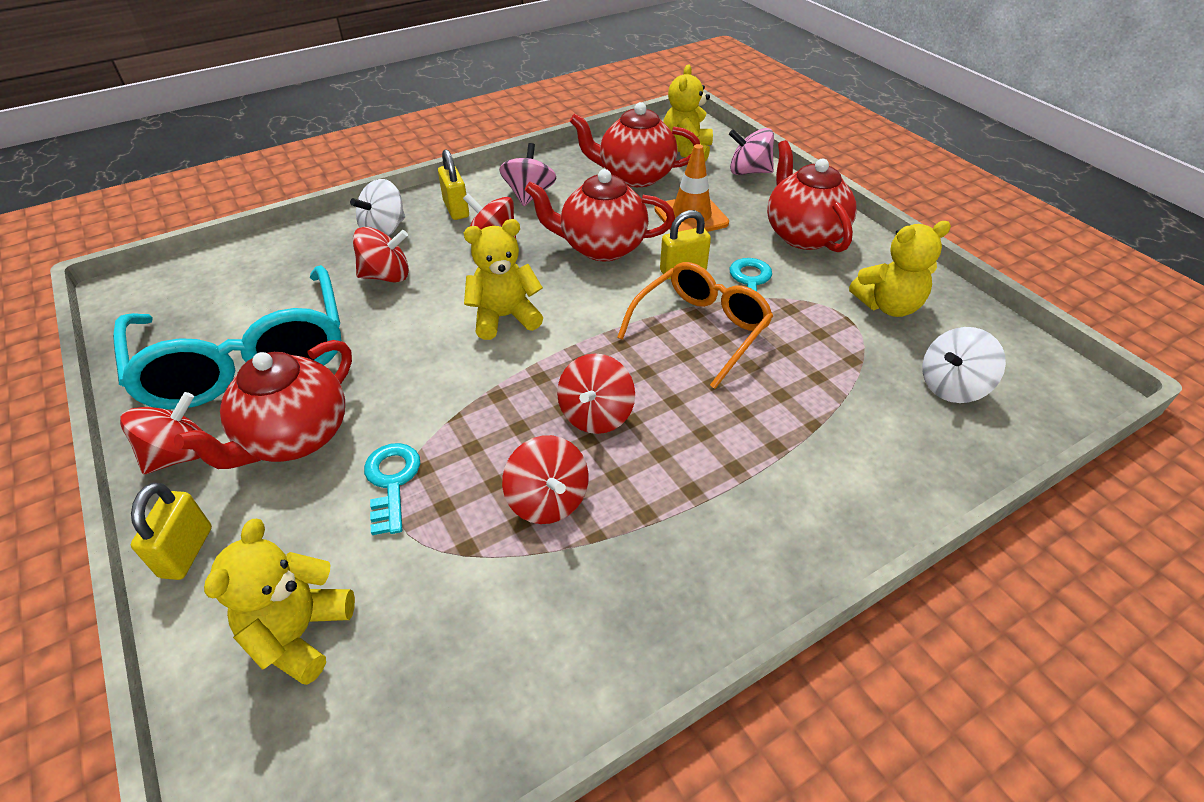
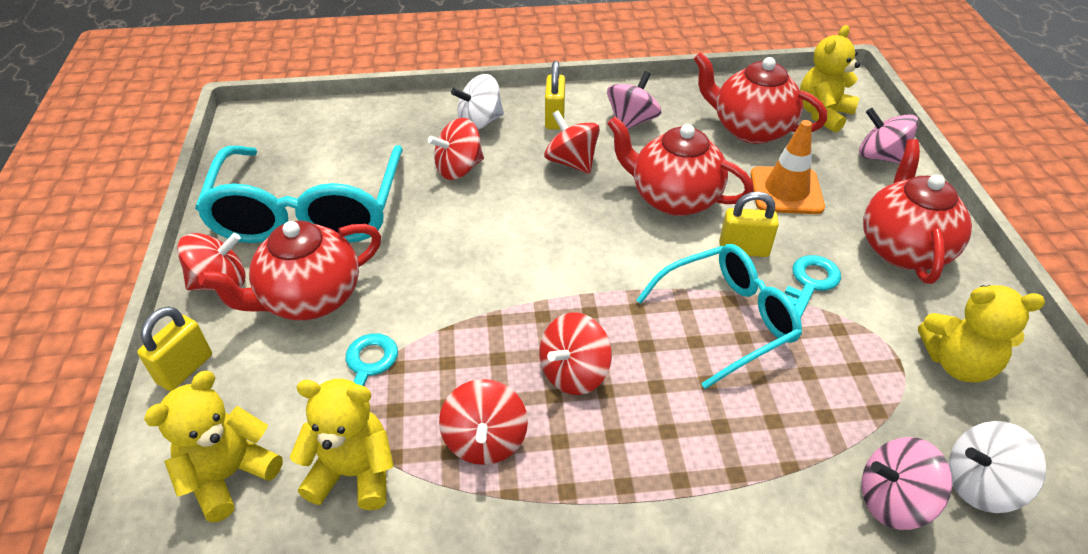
camera: 25 degrees right, 0 degrees up
red spinning top [353,227,409,283] -> red spinning top turned 135 degrees clockwise [428,118,484,180]
yellow teddy bear [464,219,543,340] -> yellow teddy bear moved to [290,379,394,510]
orange glasses [617,262,773,389] -> turquoise glasses [636,244,802,389]
none -> pink spinning top [862,437,952,530]

